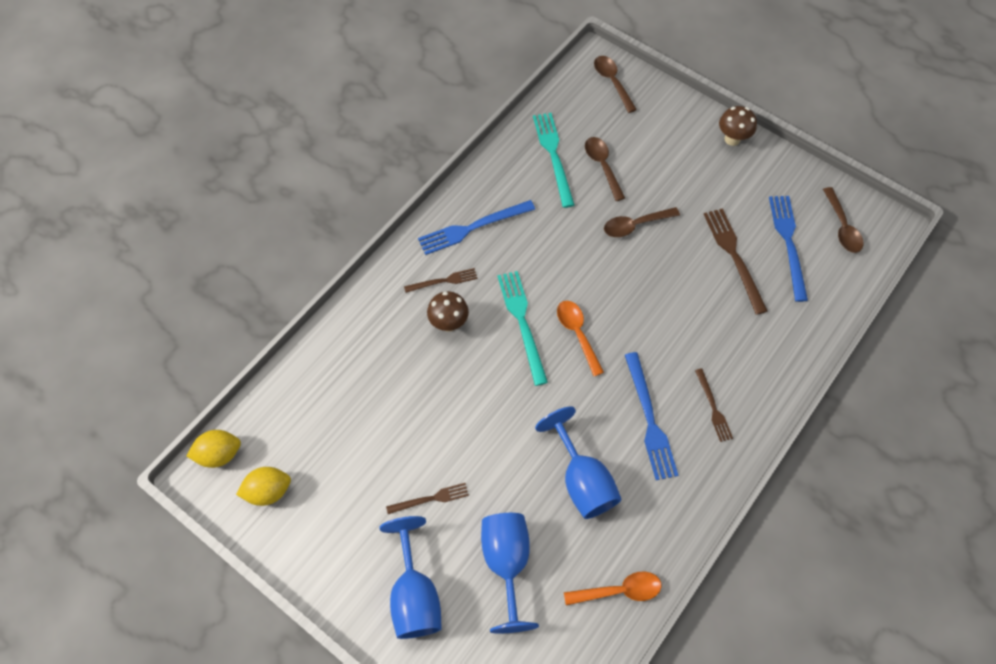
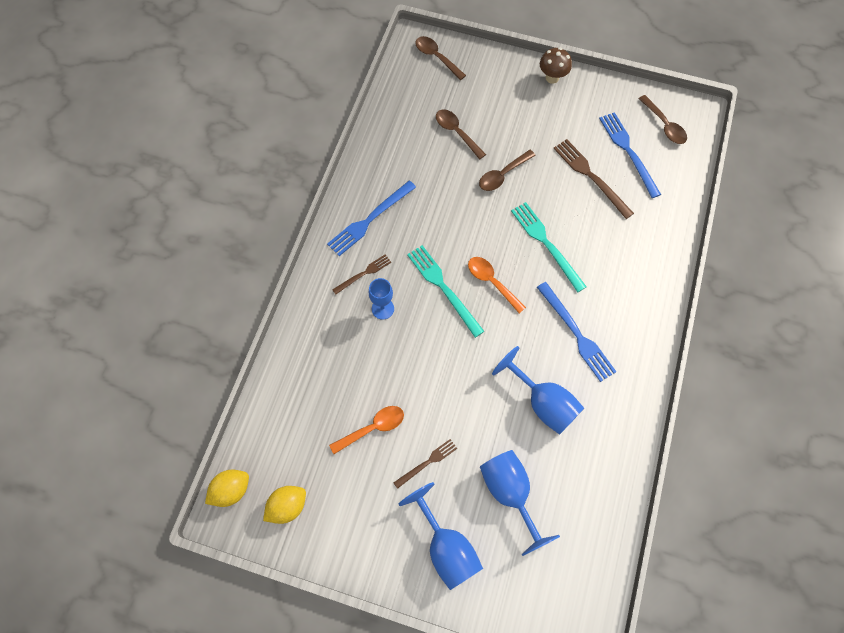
camera: 20 degrees left, 5 degrees up
brown mushroom [427,291,469,332] -> blue goblet [369,278,394,320]
turquoise fork [533,113,574,208] -> turquoise fork moved to [511,202,587,292]
orange spoon [564,572,661,605] -> orange spoon moved to [329,406,404,454]
brown fork [695,368,733,442] -> none

